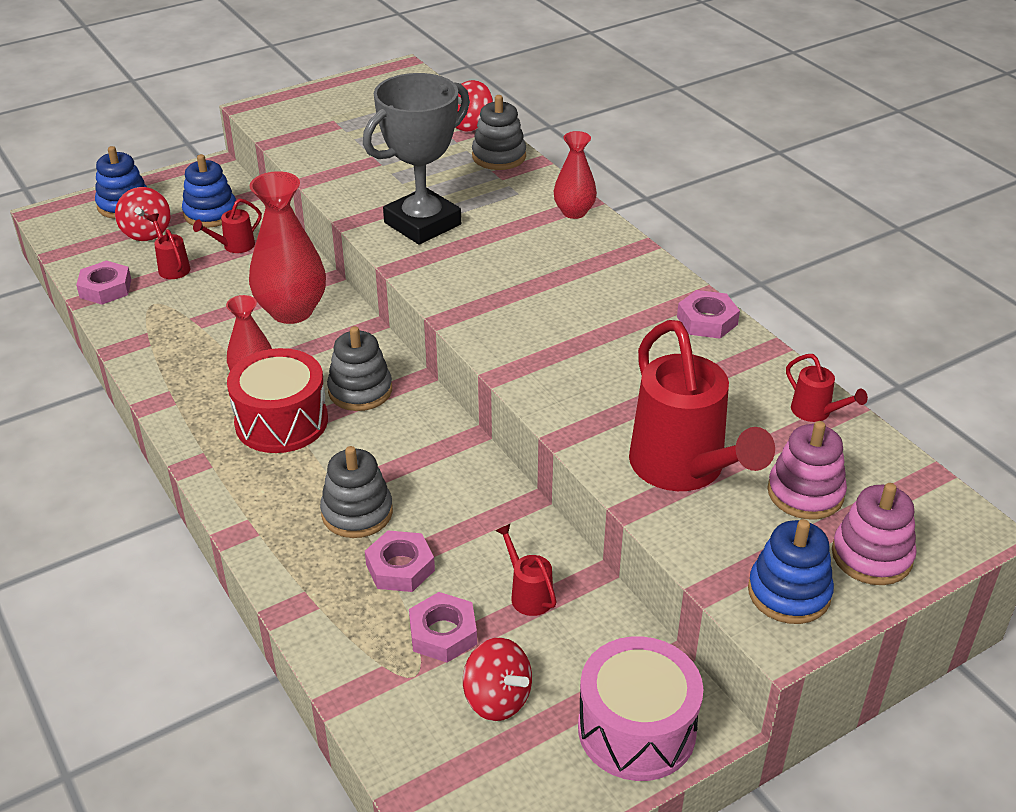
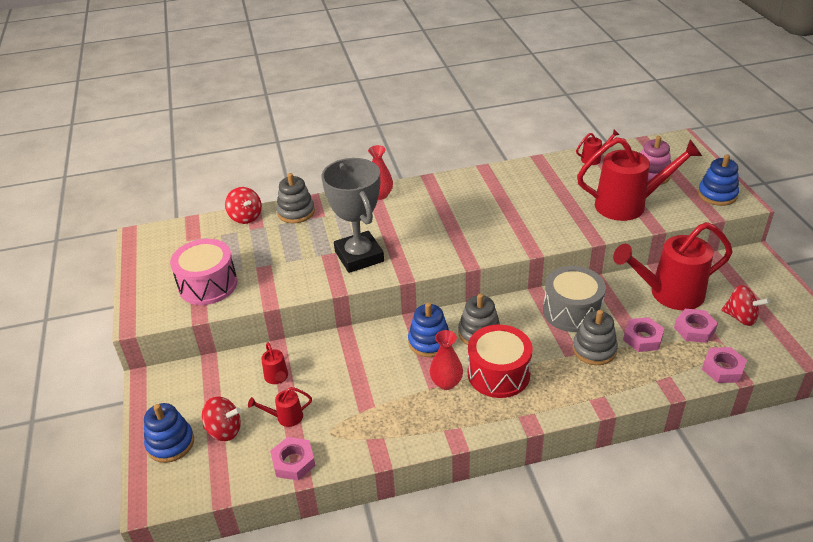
camera: 70 degrees left, 0 degrees up
blue stacking toy [182,154,237,228] -> blue stacking toy moved to [408,303,449,357]
red vase [249,171,326,324] -> none
red spinning top [463,638,532,721] -> red spinning top turned 60 degrees clockwise [722,285,770,326]
red watering can [495,524,556,616] -> red watering can [613,222,733,310], size x2.31
pink drum [578,636,703,781] -> pink drum moved to [170,239,238,305]
pink nut [677,290,740,339] -> pink nut moved to [702,347,747,383]
pink stacking toy [832,483,917,585] -> none
none -> grey drum [543,266,606,332]

